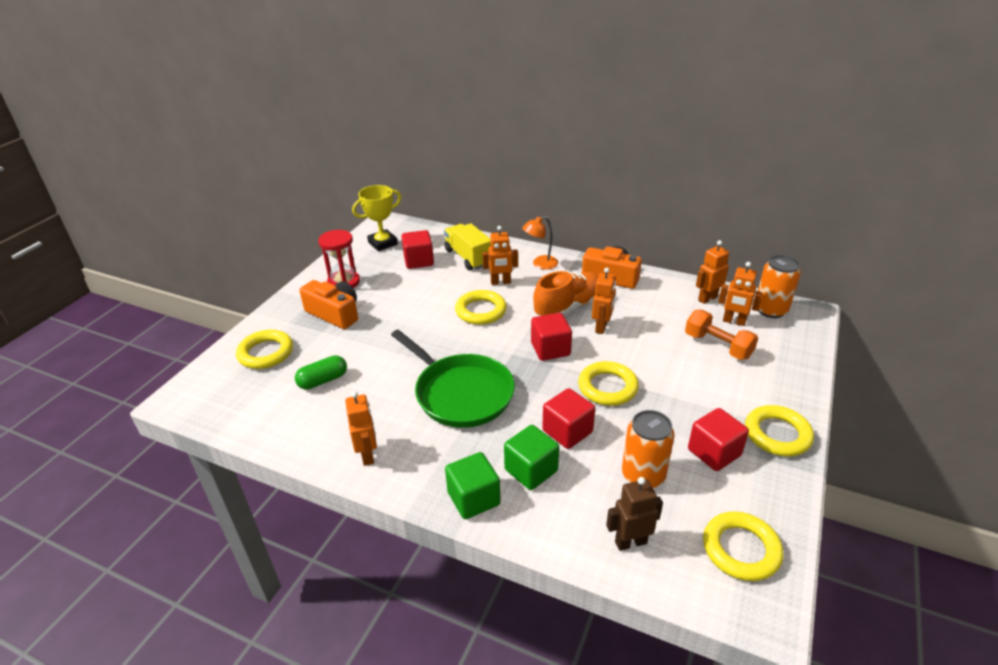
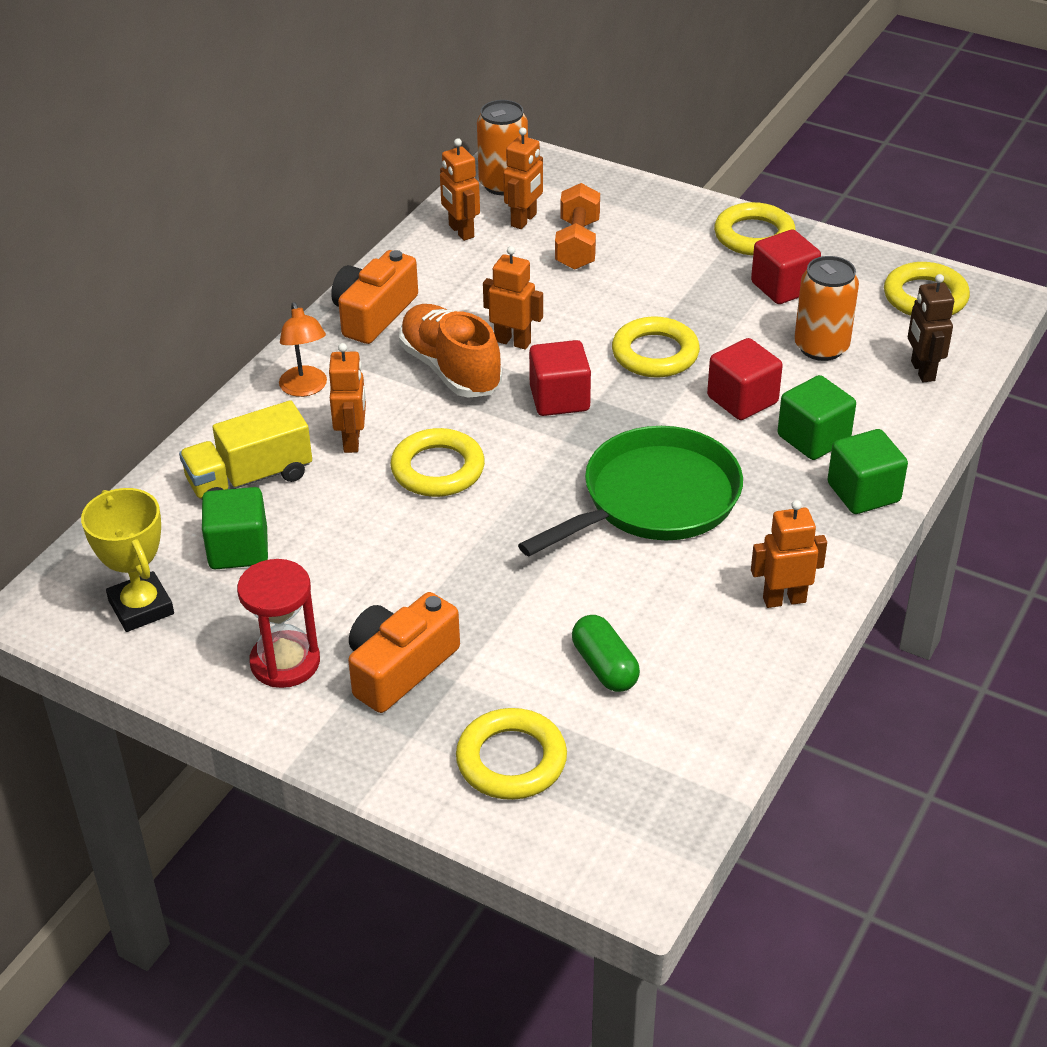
camera: 85 degrees left, 5 degrees up
red cube [401,230,434,269] -> green cube [202,487,268,569]
orange dumbbell [685,309,758,360] -> orange dumbbell turned 45 degrees counterclockwise [555,183,600,270]

